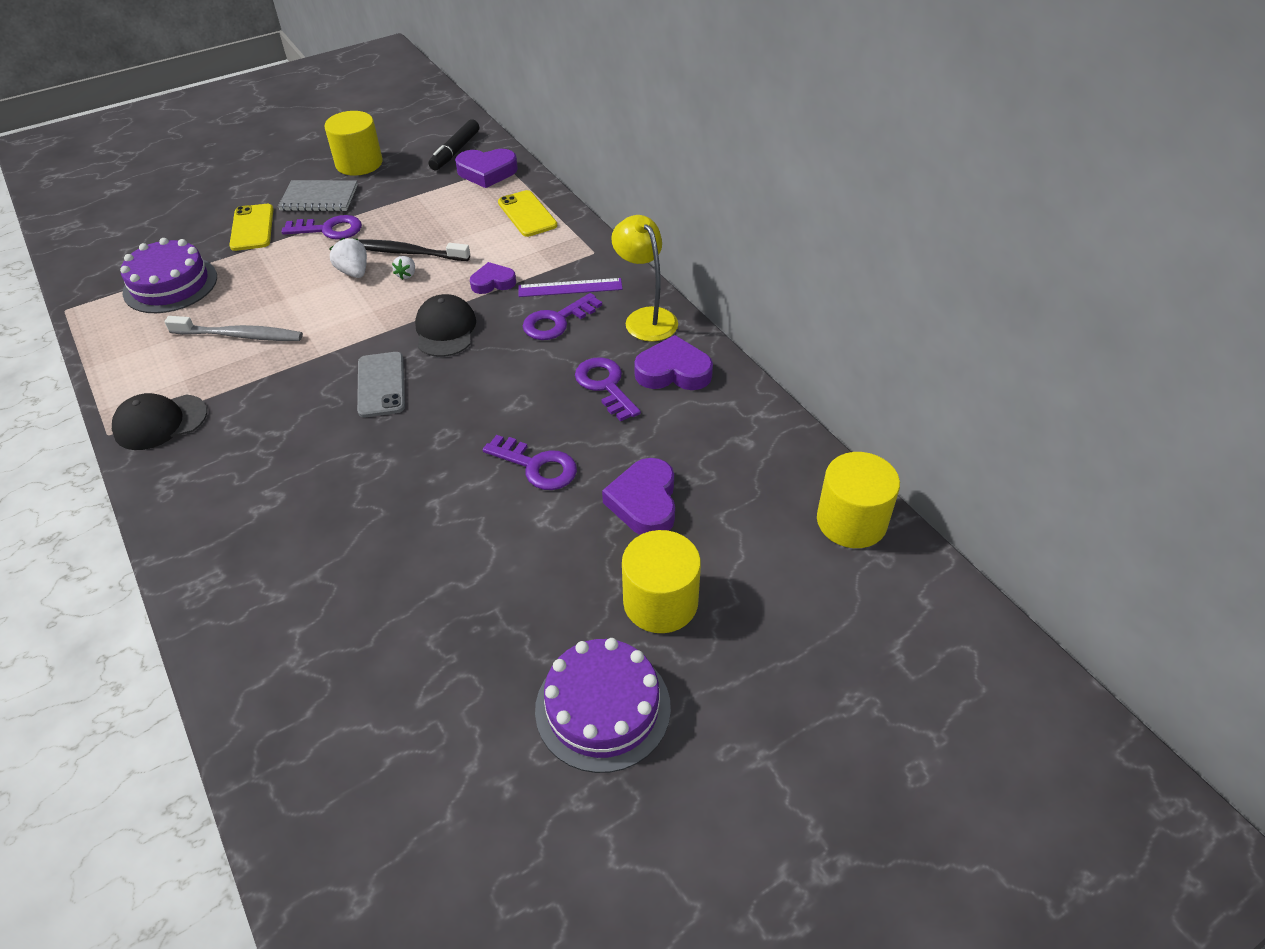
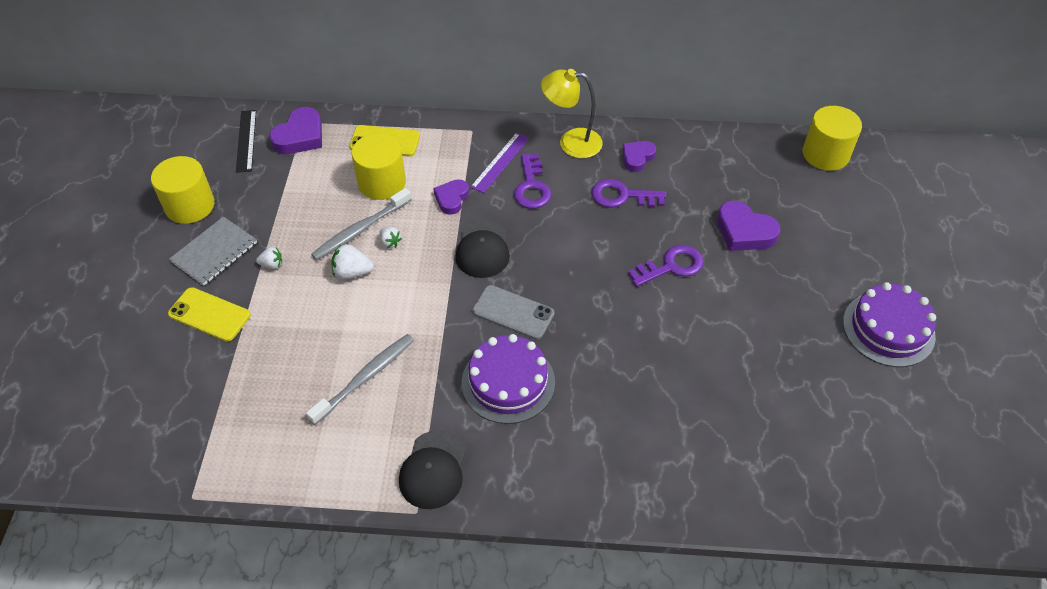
camera: 55 degrees left, 5 degrees up
purple cake [120,238,217,313] -> purple cake moved to [462,334,555,424]
purple key [282,215,362,240] -> white strawberry [256,247,282,269]
black toothbrush [358,240,470,261] -> grey toothbrush [311,188,412,260]
black cap [415,294,476,357] -> black cap turned 120 degrees counterclockwise [456,220,510,278]
black marker [428,120,479,170] -> black ruler [236,110,256,173]
yellow cylinder [622,530,701,633] -> yellow cylinder moved to [351,133,406,200]
purple heart [634,335,713,390] -> purple heart [622,141,656,172], size x0.65

